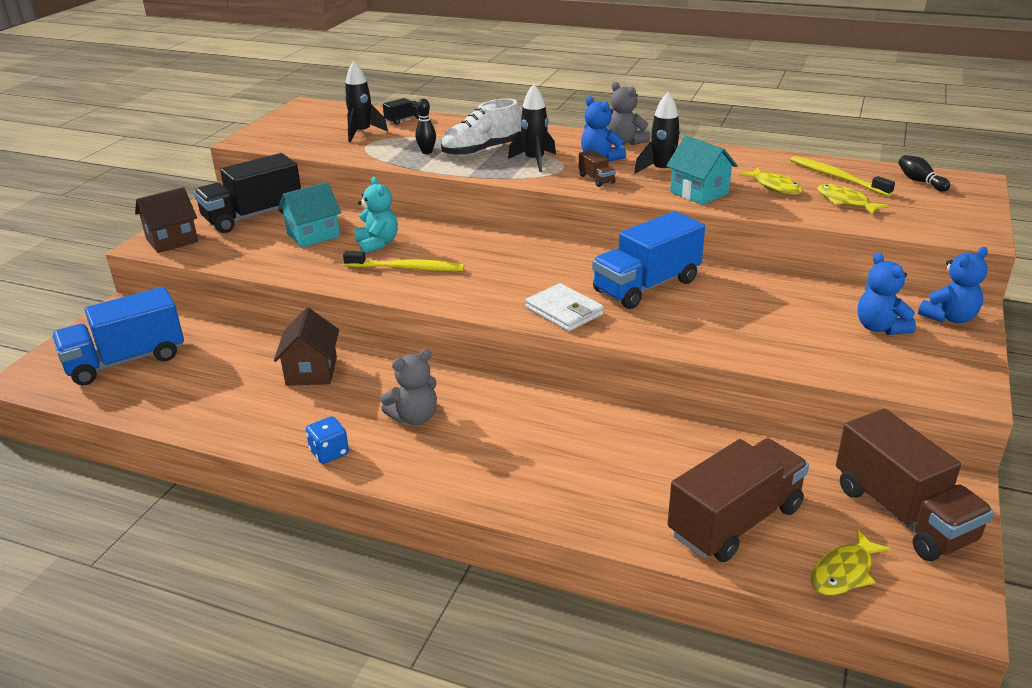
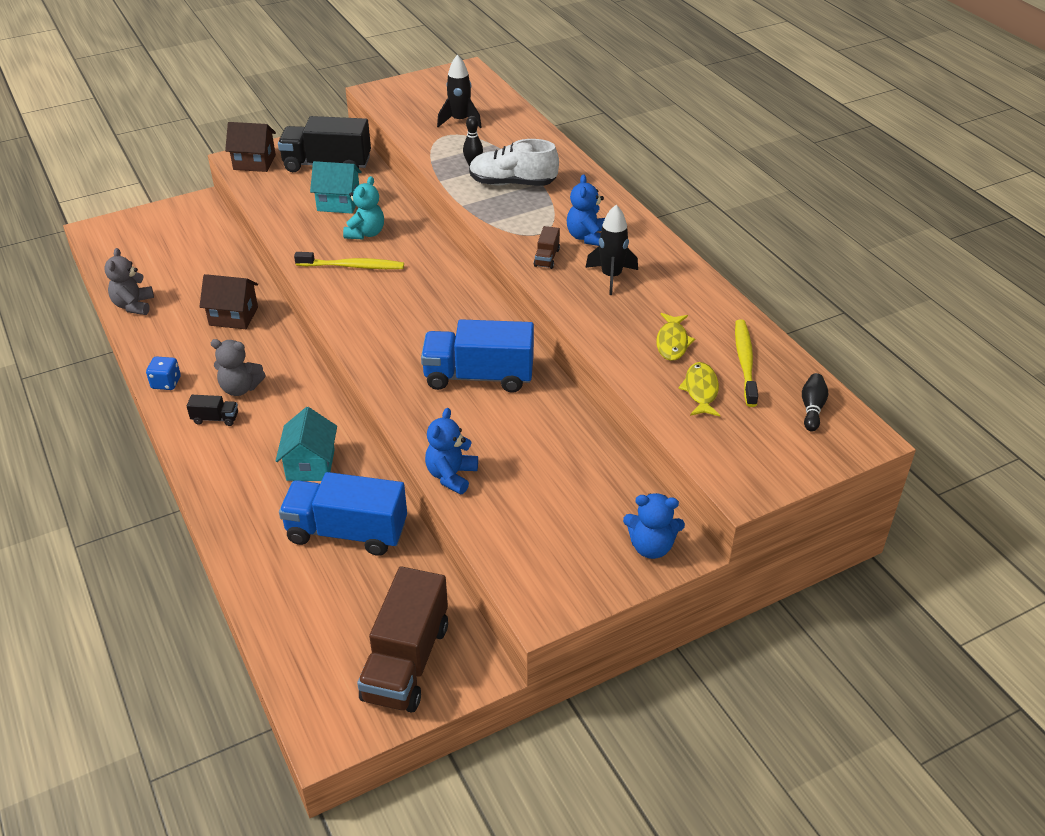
camera: 40 degrees right, 10 degrees up
blue truck [52,287,184,386] -> blue truck moved to [279,472,407,556]
brown house [274,307,339,386] -> brown house turned 60 degrees clockwise [199,274,258,329]
yellow toothbrush [343,251,465,271] -> yellow toothbrush turned 45 degrees counterclockwise [294,252,404,269]
black truck [383,98,420,125] -> black truck moved to [187,395,238,426]
black rocket [508,84,556,172] -> none
white wallet [525,283,604,331] -> none
grey teddy bear [607,82,651,145] -> grey teddy bear moved to [104,248,154,315]
turquoise house [666,136,738,205] -> turquoise house moved to [276,407,337,481]
brown truck [668,439,809,562] -> none
yellow fish [811,529,891,595] -> none
blue teddy bear [857,252,916,335] -> blue teddy bear moved to [425,408,478,494]

